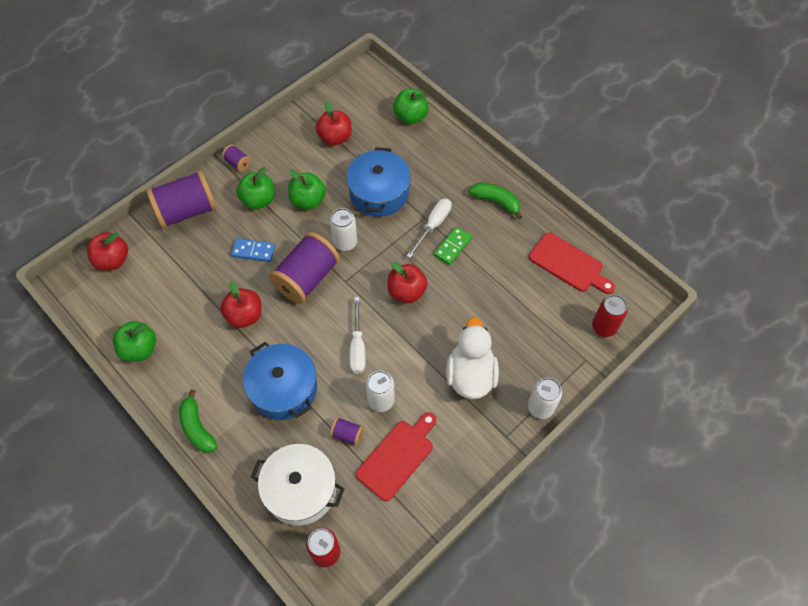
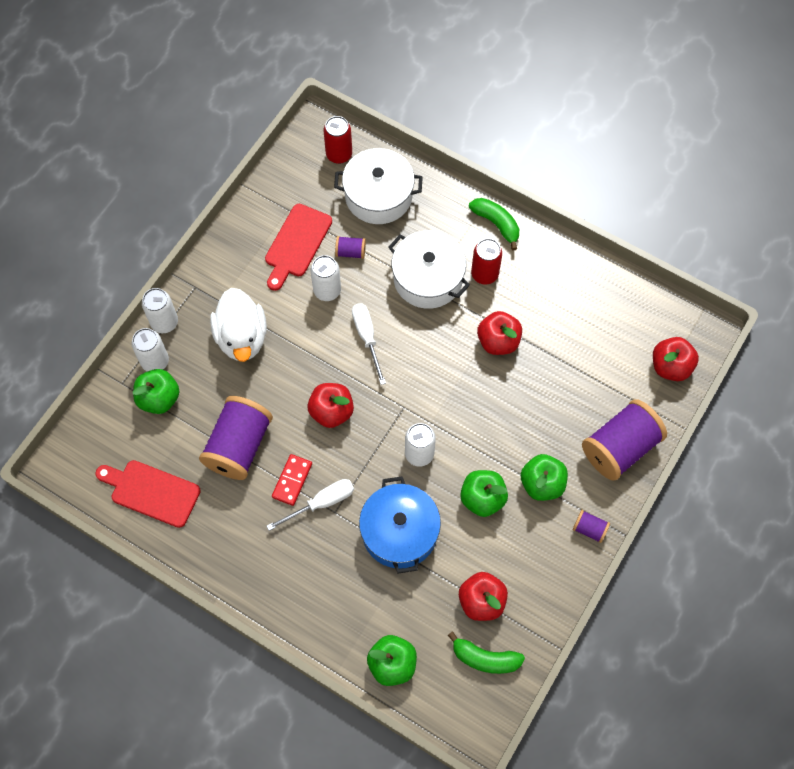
camera: 165 degrees right, 5 degrees up
green apple [113,321,156,362] -> green apple moved to [133,369,180,414]
blue domino [231,238,275,262] -> none
blue pot [243,342,317,420] -> white pot [388,230,470,309]
purple spool [269,232,340,304] -> purple spool moved to [199,396,273,480]
white screwdriver [407,198,452,258] -> white screwdriver turned 135 degrees counterclockwise [267,479,354,531]
green domino [434,227,472,265] -> red domino [272,454,312,506]
green banana [469,183,522,219] -> green banana moved to [448,632,525,674]
red can [592,295,628,337] -> red can moved to [471,238,502,285]
none -> white can [132,328,169,372]

